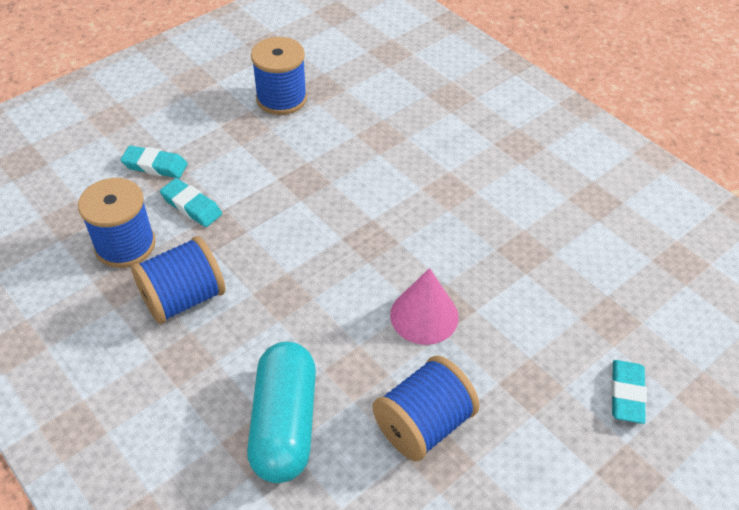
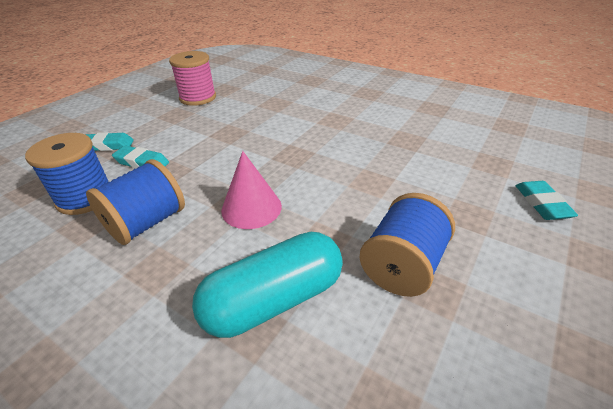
camera: 15 degrees left, 10 degrees down
turquoise capsule [247,342,316,483] -> turquoise capsule turned 75 degrees clockwise [192,232,343,338]
blue spool [251,37,307,115] -> pink spool [169,51,216,106]
pink cone [390,268,459,345] -> pink cone moved to [221,151,282,229]

